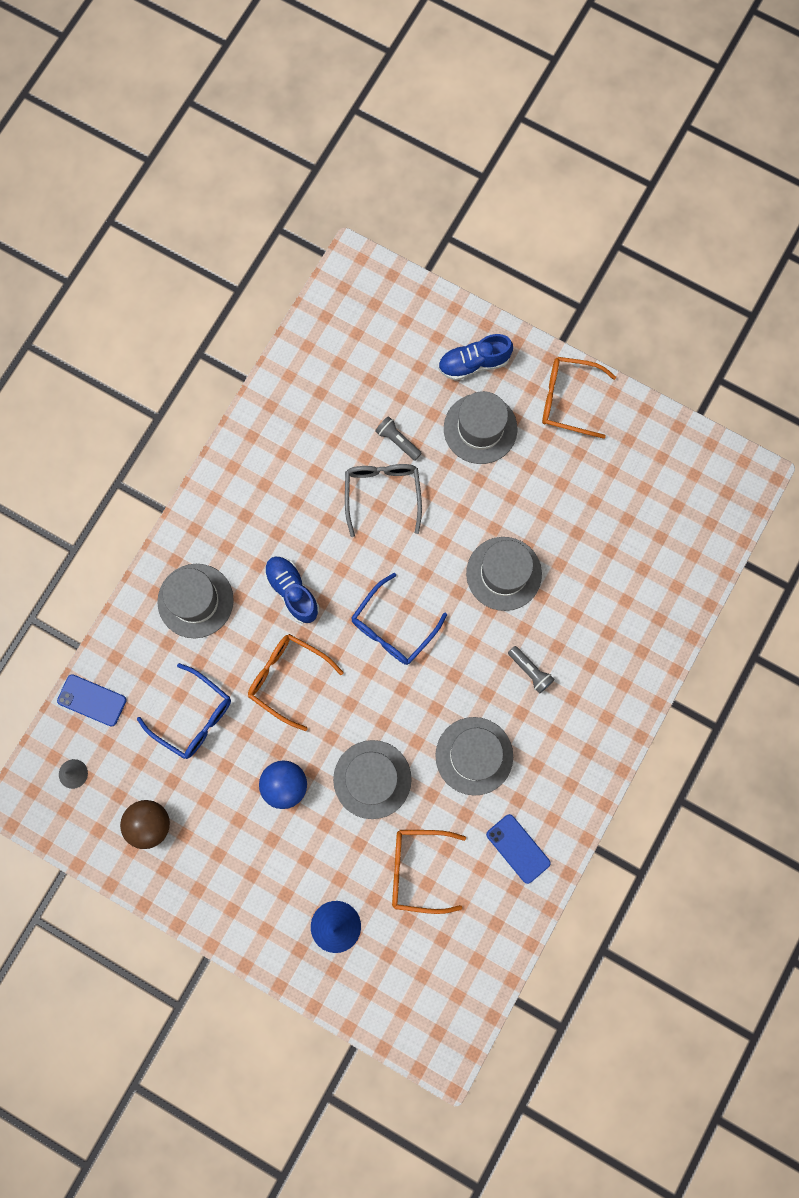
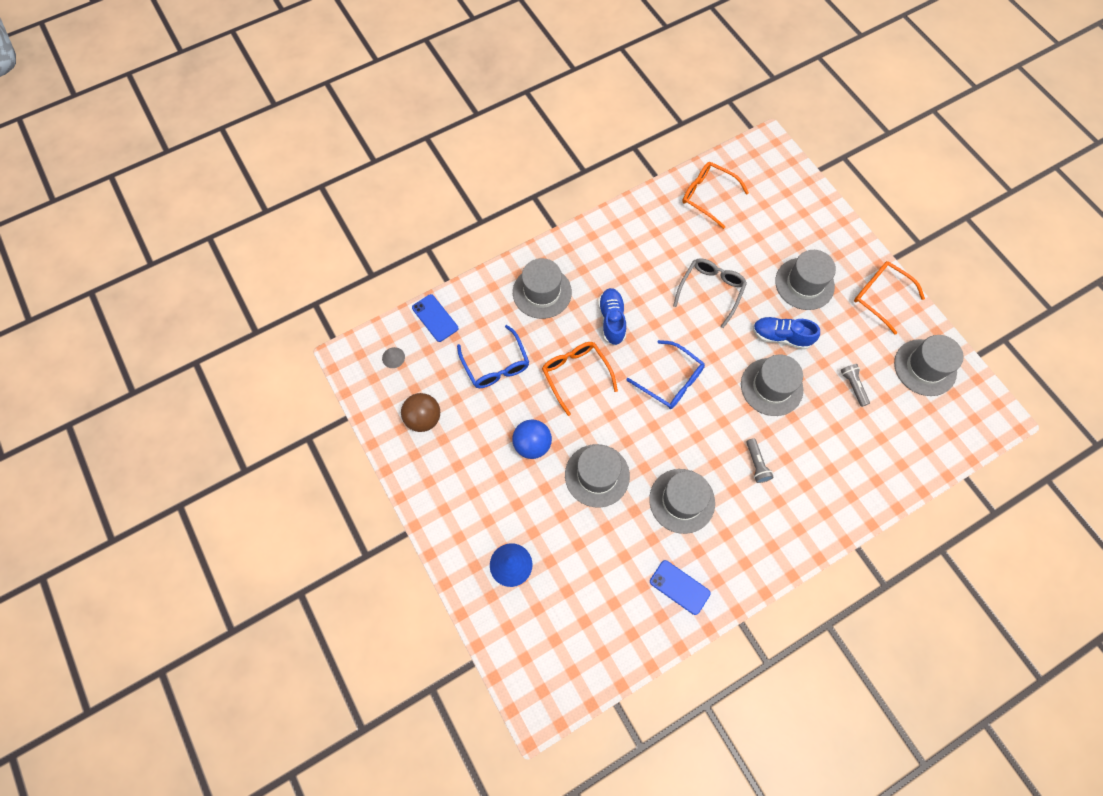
camera: 30 degrees right, 10 degrees down
blue glasses [351,573,447,665] -> blue glasses turned 120 degrees counterclockwise [626,340,705,409]
grey flashlight [375,416,422,461] -> grey flashlight moved to [841,364,870,407]
orange glasses [392,830,466,914] -> orange glasses moved to [682,162,749,229]
blue shoe [438,334,513,381] -> blue shoe moved to [753,317,820,350]
blue phone [486,814,551,884] -> blue phone turned 45 degrees counterclockwise [650,560,711,615]
none -> grey hat [894,335,964,396]

